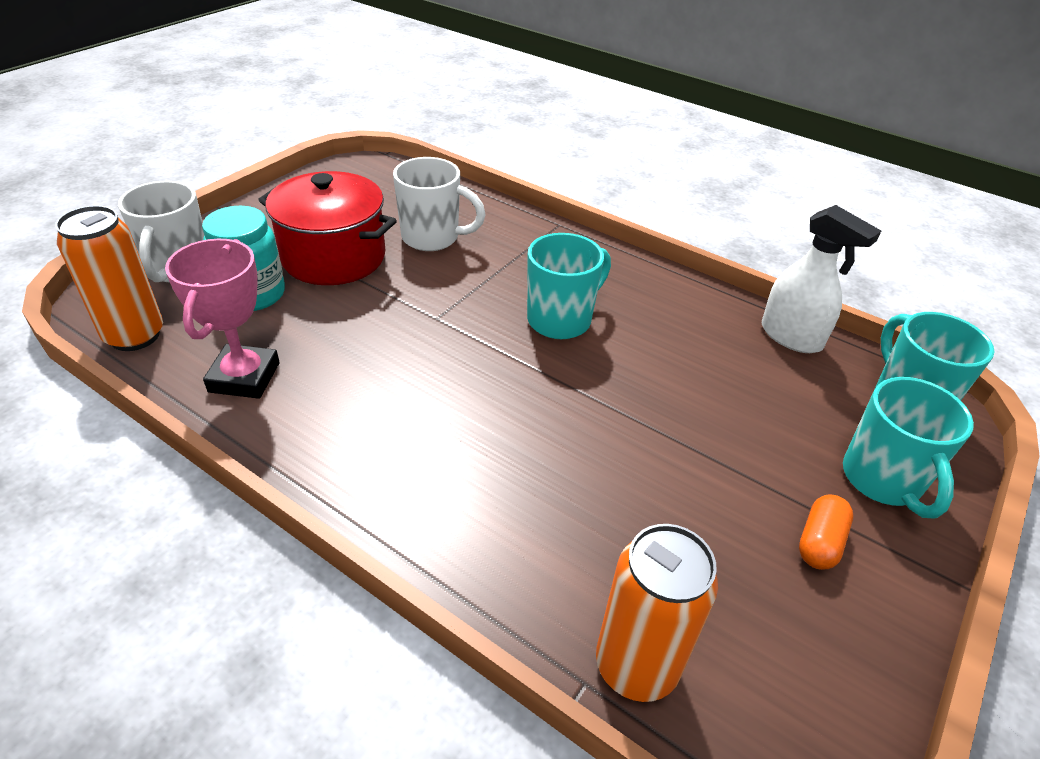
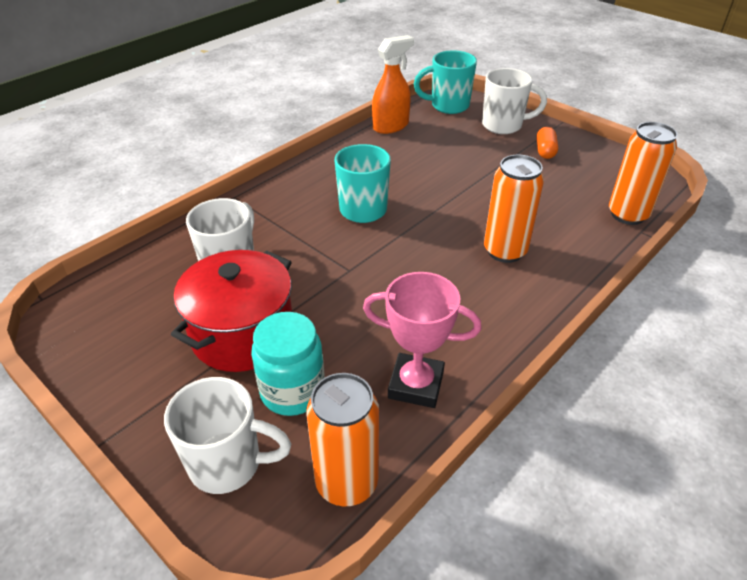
camera: 80 degrees left, 0 degrees up
white spray bottle [762,205,881,353] -> orange spray bottle [372,35,414,134]
orange capsule [799,494,853,570] -> orange capsule turned 60 degrees clockwise [536,127,558,159]
turquoise mug [843,377,974,518] -> white mug [482,68,547,134]
none -> orange can [484,154,544,263]

